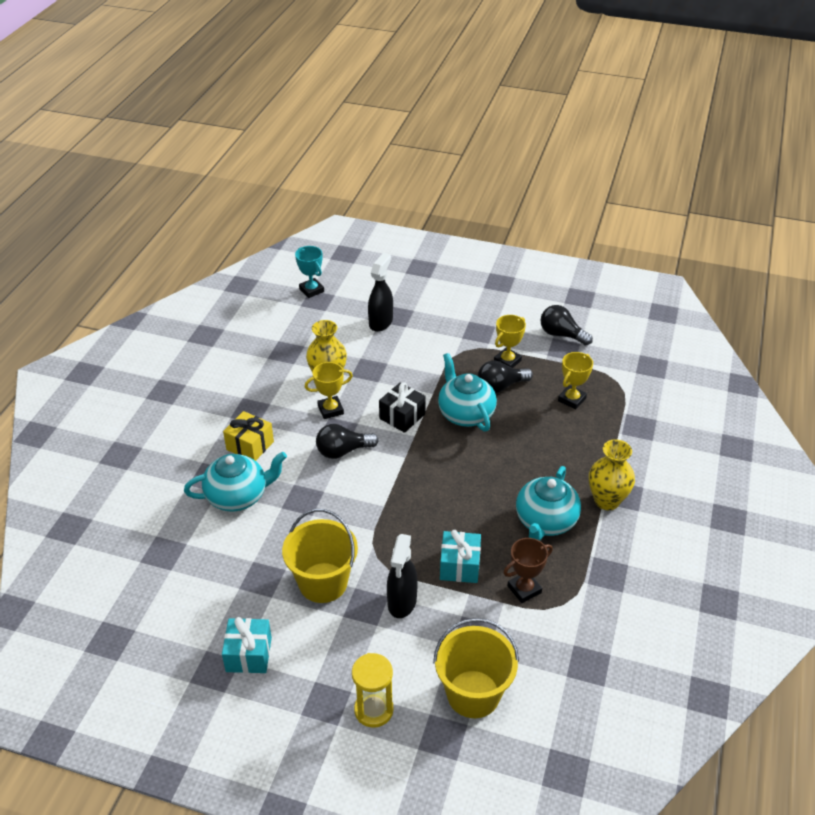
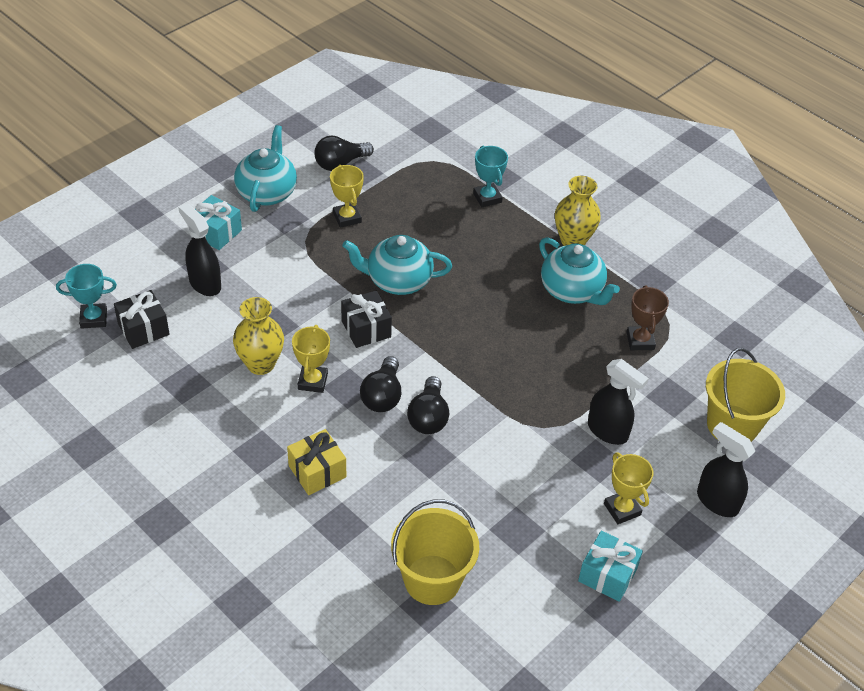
camera: 65 degrees left, 5 degrees up
turquoise teapot [184,452,287,512] -> turquoise teapot moved to [234,125,297,212]
yellow bucket [282,509,358,603] -> yellow bucket moved to [391,499,479,605]
yellow hourglass [352,653,394,728] -> black spray bottle [697,422,755,517]
turquoise gift [440,530,481,583] -> turquoise gift moved to [195,195,242,250]
black light bulb [477,360,533,393] -> black light bulb moved to [407,376,449,434]
yellow trophy [558,352,593,410] -> yellow trophy moved to [604,453,653,524]
none -> black gift [114,290,170,349]
none -> turquoise trophy [473,146,508,207]

